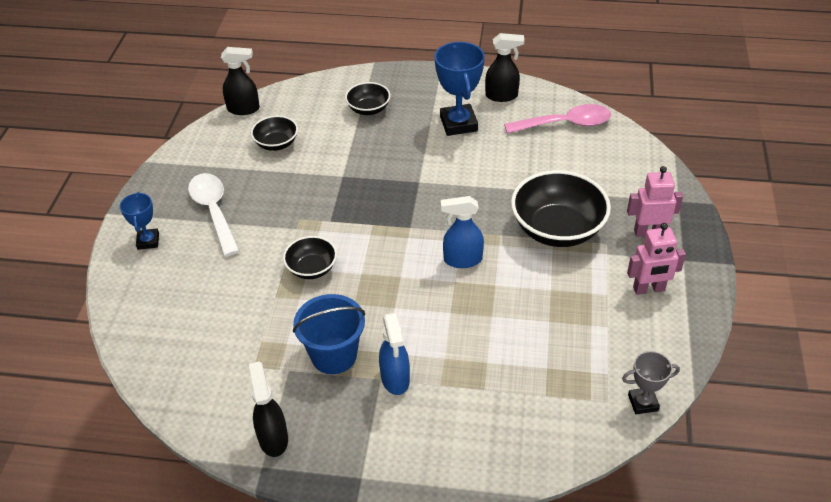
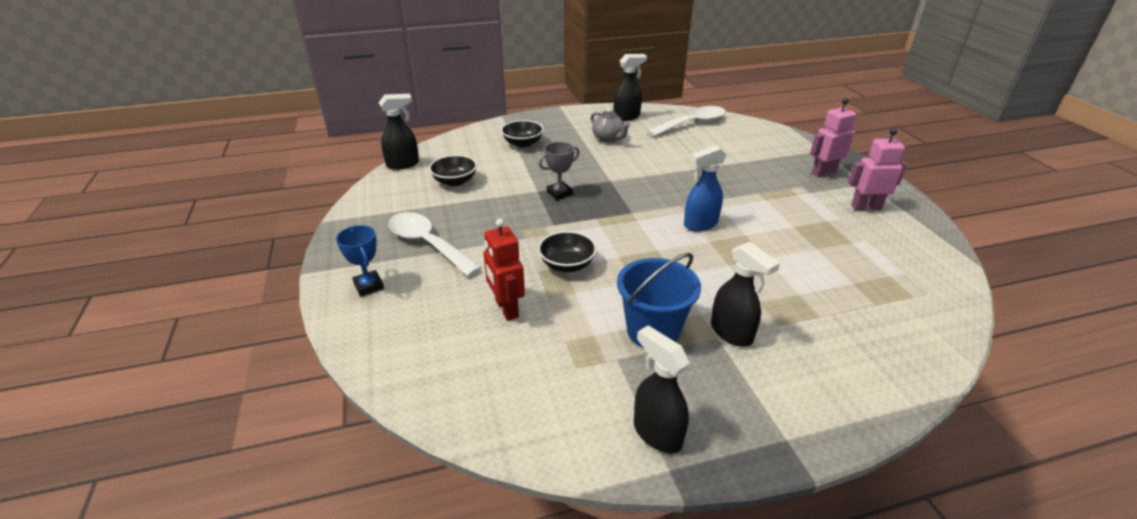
camera: 25 degrees left, 10 degrees down
blue spray bottle [379,313,410,395] -> black spray bottle [711,242,780,347]
blue trophy [434,42,485,136] -> grey teapot [591,108,630,143]
pink spoon [504,104,611,134] -> white spoon [647,106,726,137]
black bowl [511,170,611,247] -> none
grey trophy [622,351,680,414] -> grey trophy moved to [539,142,580,200]
pink robot [627,223,686,295] -> pink robot turned 150 degrees counterclockwise [848,128,907,210]
none -> red robot [483,219,525,321]

